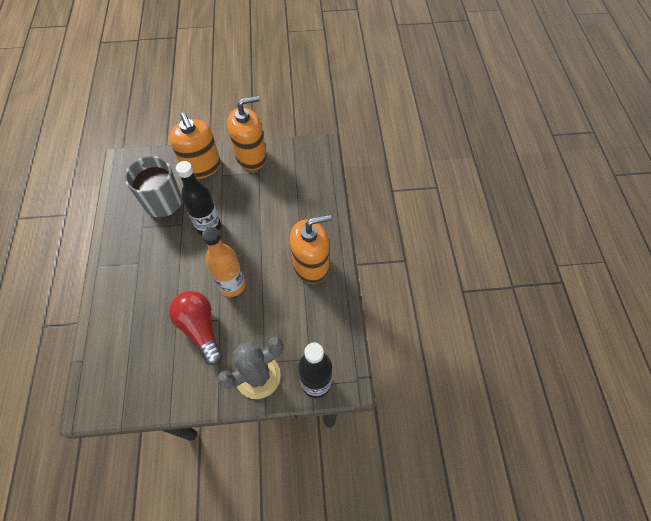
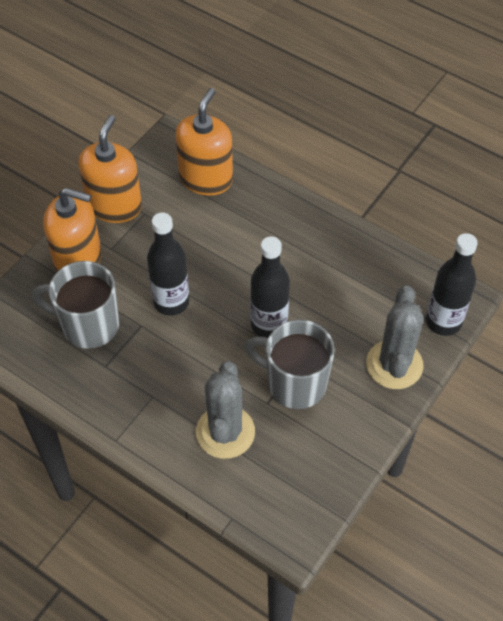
camera: 50 degrees left, 5 degrees down
red light bulb [169,291,223,365] -> grey mug [245,319,335,409]
orange bottle [202,227,246,297] -> black bottle [250,236,290,338]
orange soap dispenser [290,214,332,284] -> orange soap dispenser moved to [175,88,233,196]
none -> grey cactus [196,361,255,459]

